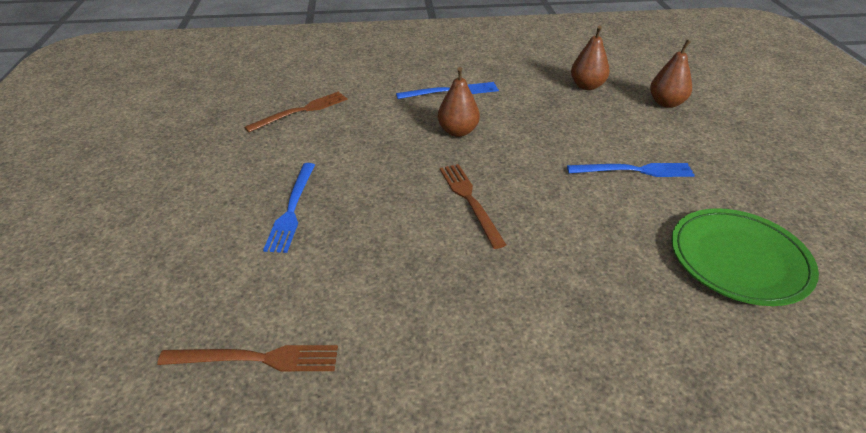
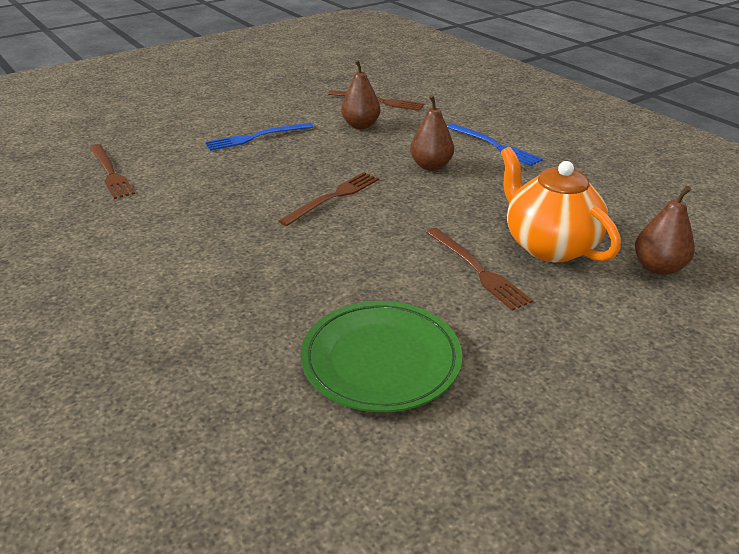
camera: 60 degrees right, 5 degrees down
blue fork [567,163,695,177] -> brown fork [426,228,533,311]
brown pear [571,25,610,90] -> brown pear moved to [341,60,380,129]
none -> orange teapot [501,147,621,262]

